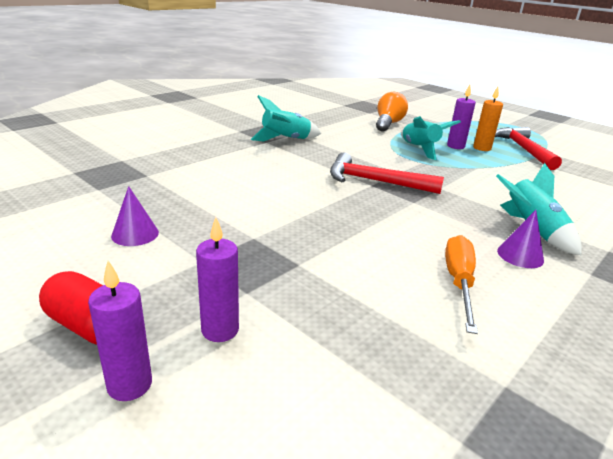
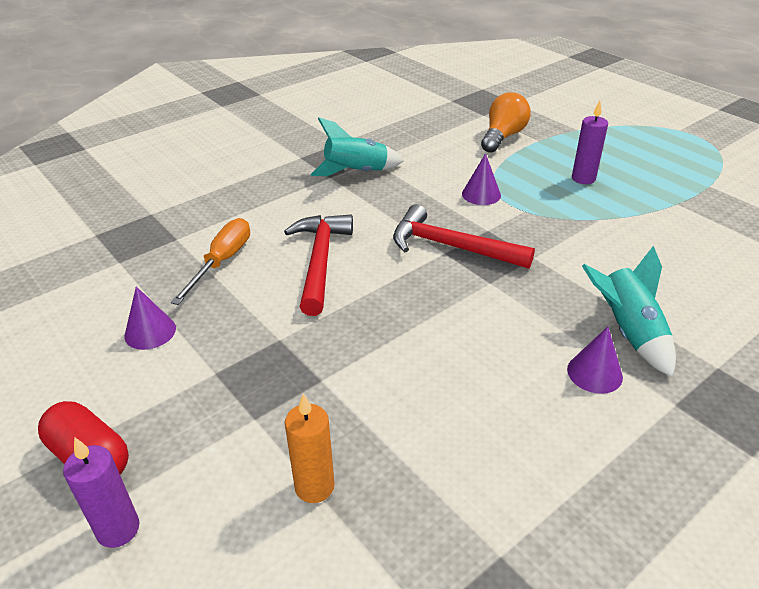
camera: 10 degrees right, 10 degrees up
purple candle [196,217,239,342] -> none
turquoise rocket [401,116,461,160] -> none
orange screwdriver [445,235,478,334] -> orange screwdriver moved to [171,218,250,305]
orange candle [473,87,503,151] -> orange candle moved to [285,393,335,503]
red hammer [495,127,562,170] -> red hammer moved to [284,215,353,316]
none -> purple cone [462,153,501,205]

